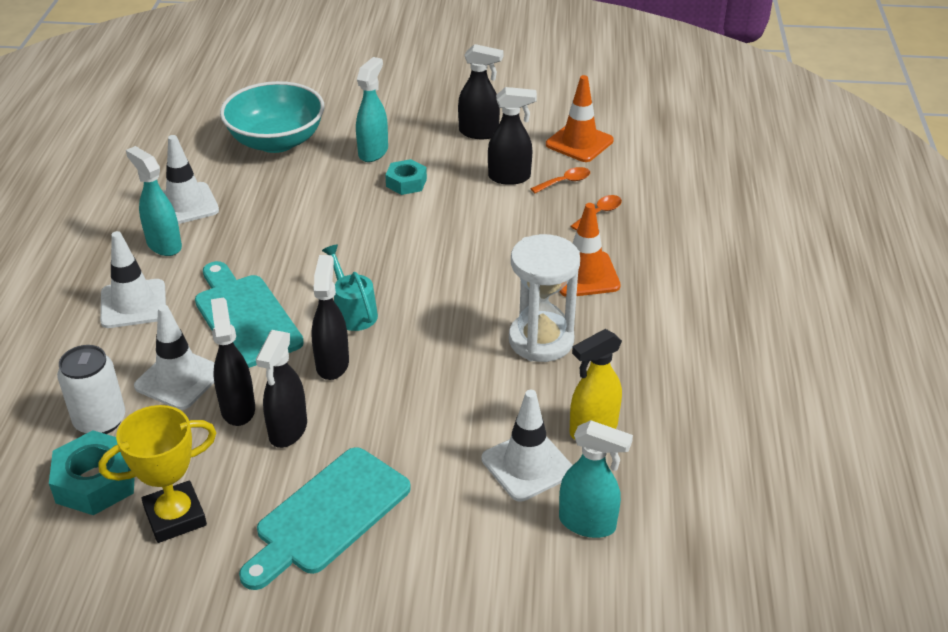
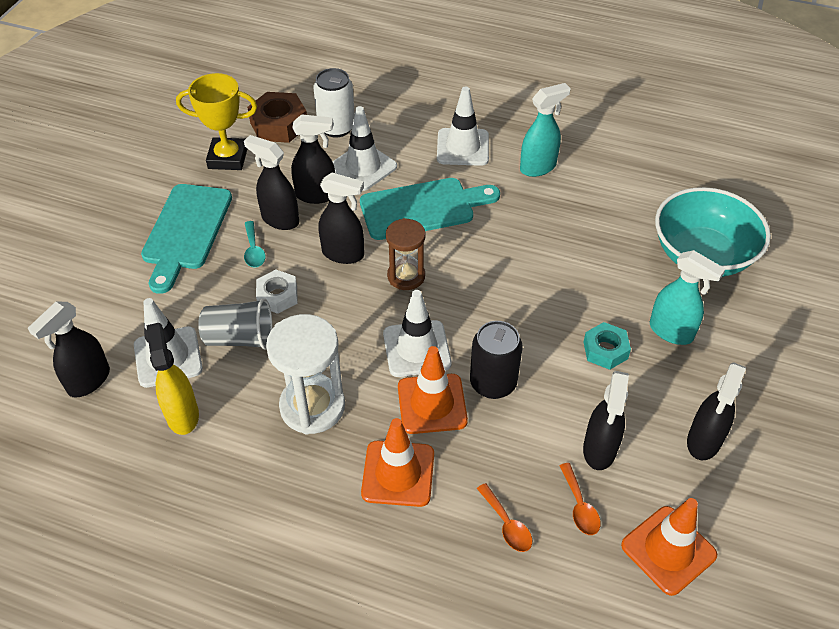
camera: 105 degrees right, 10 degrees up
turquoise nut [49,430,135,515] -> brown nut [247,92,307,143]
yellow trophy [98,405,217,543] -> yellow trophy turned 75 degrees counterclockwise [176,73,257,170]
white traffic cone [163,135,219,224] -> white traffic cone moved to [383,290,452,377]
turquoise cutting board [239,447,411,590] -> turquoise cutting board turned 135 degrees counterclockwise [141,184,232,294]
turquoise watering can [322,244,378,331] -> brown hourglass [386,218,426,290]
turquoise spray bottle [559,420,633,538] -> black spray bottle [28,302,110,397]
none -> grey cup [198,298,272,350]
none -> turquoise spoon [244,221,266,267]
none -> white nut [256,270,298,314]
none -> orange traffic cone [398,346,468,434]
none -> black can [470,321,522,399]

